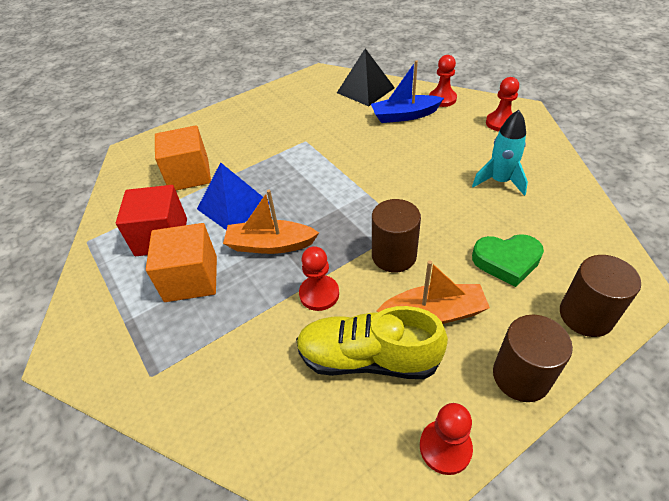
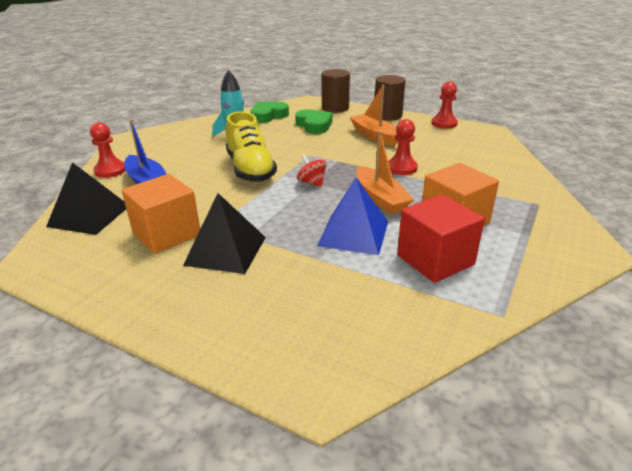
camera: 120 degrees left, 15 degrees down
orange cube [155,125,211,190] -> orange cube moved to [122,174,200,254]
yellow shoe [296,306,448,379] -> yellow shoe moved to [226,111,277,182]
brown cylinder [372,199,421,272] -> none
red pawn [486,77,519,132] -> none
none -> black pyramid [183,193,266,274]
none -> green heart [250,102,289,123]
none -> red spinning top [297,155,327,187]

